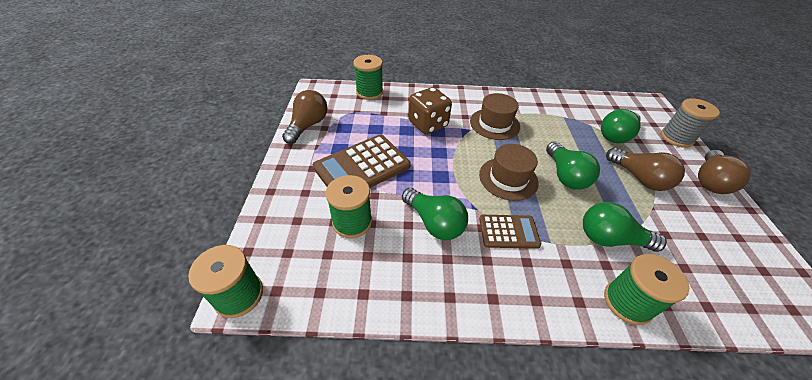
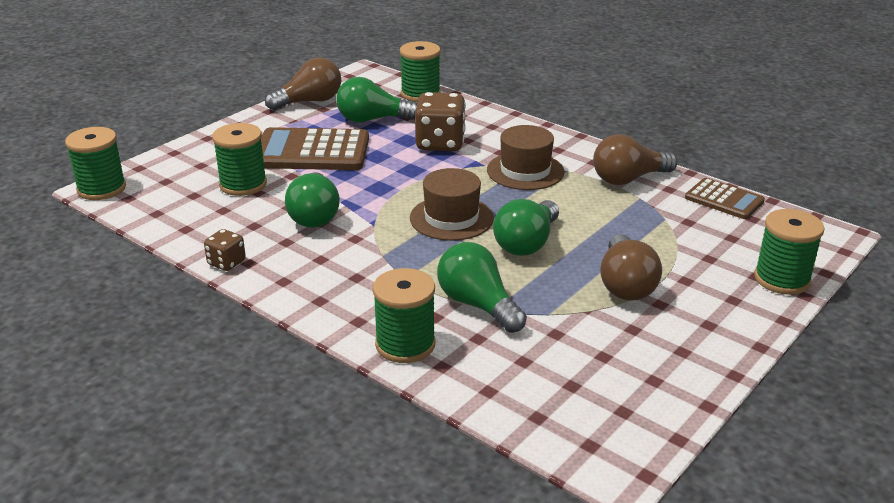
camera: 40 degrees right, 15 degrees down
brown calculator [479,215,541,249] -> brown calculator moved to [685,178,765,219]
green light bulb [601,109,641,143] -> green light bulb moved to [336,77,417,123]
grey spool [661,98,720,148] -> green spool [754,209,825,295]
brown light bulb [698,150,751,194] -> brown light bulb moved to [593,134,677,185]
none -> brown dice [204,229,246,271]

